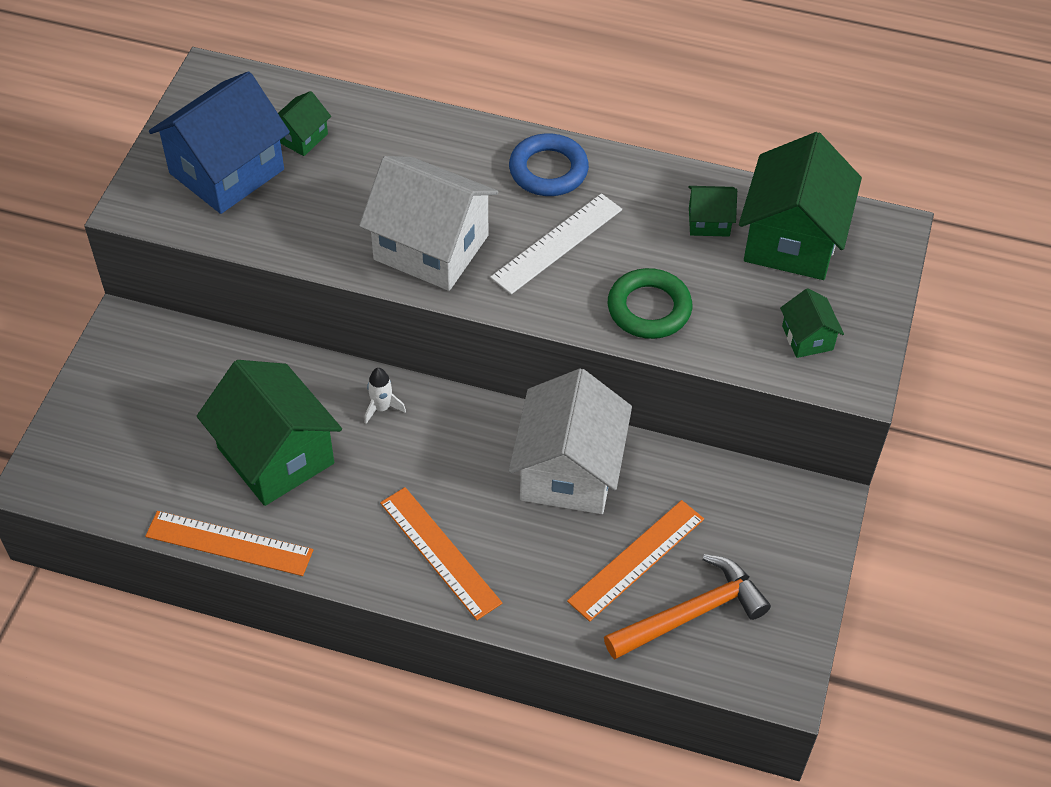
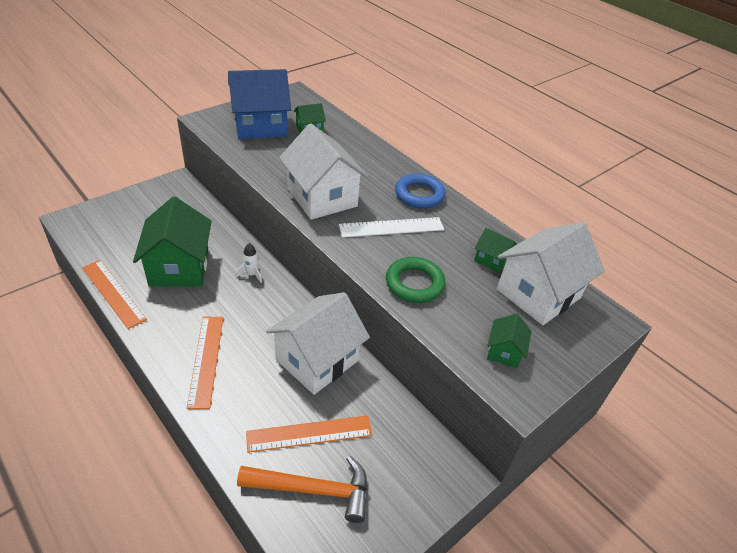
camera: 30 degrees right, 10 degrees down
green house [739,132,862,280] -> white house [497,222,605,325]

